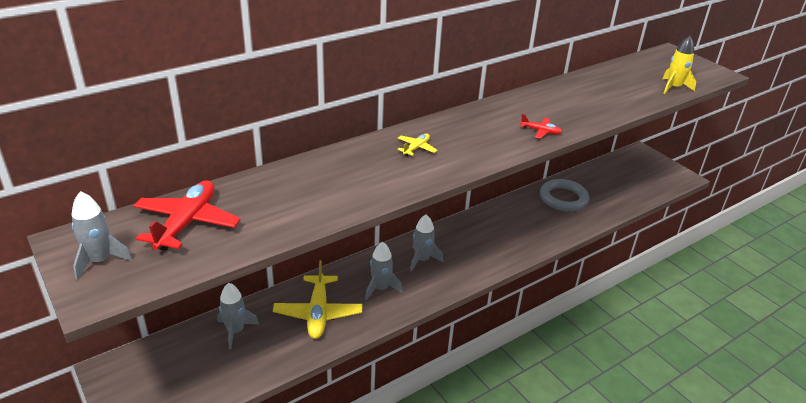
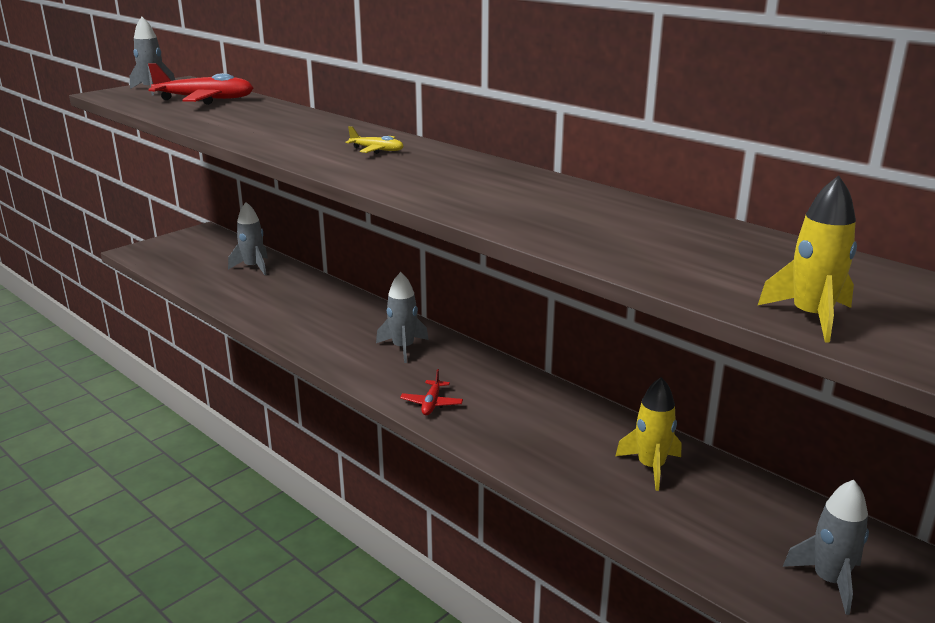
camera: 80 degrees right, 10 degrees down
yellow plane [273,260,362,339] -> none
grey rocket [365,242,403,300] -> grey rocket moved to [783,480,869,615]
red plane [520,114,562,139] -> red plane moved to [400,369,463,415]
grey ring [540,179,589,211] -> yellow rocket [615,377,681,491]

